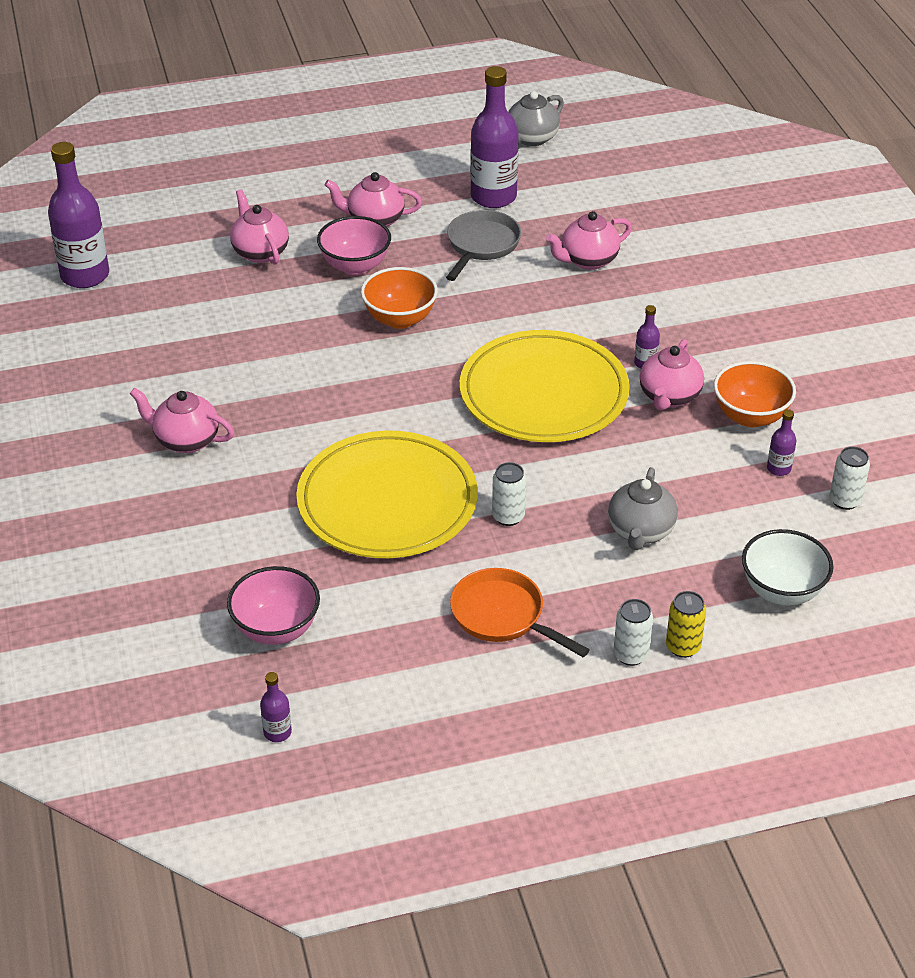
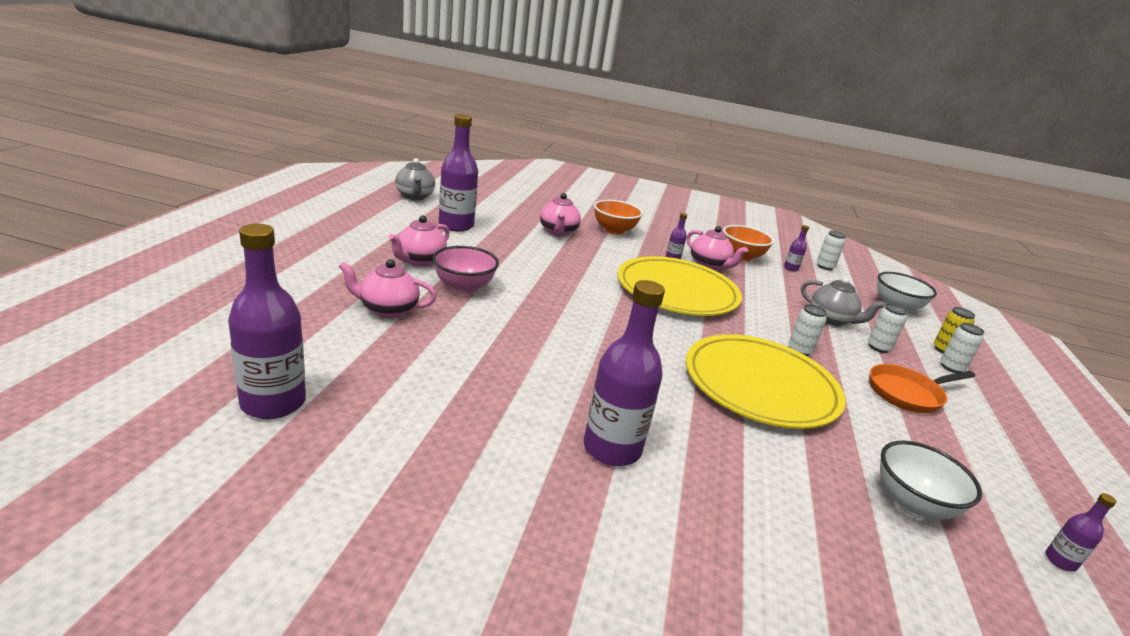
camera: 65 degrees left, 15 degrees down
pink teapot [130,388,234,453] -> purple bottle [584,280,665,466]
pink bowl [227,566,320,645] -> white bowl [880,441,982,520]
orange bowl [361,267,438,329] -> orange bowl moved to [594,200,643,235]
grey pan [446,210,521,281] -> none
none -> white can [868,303,908,353]

